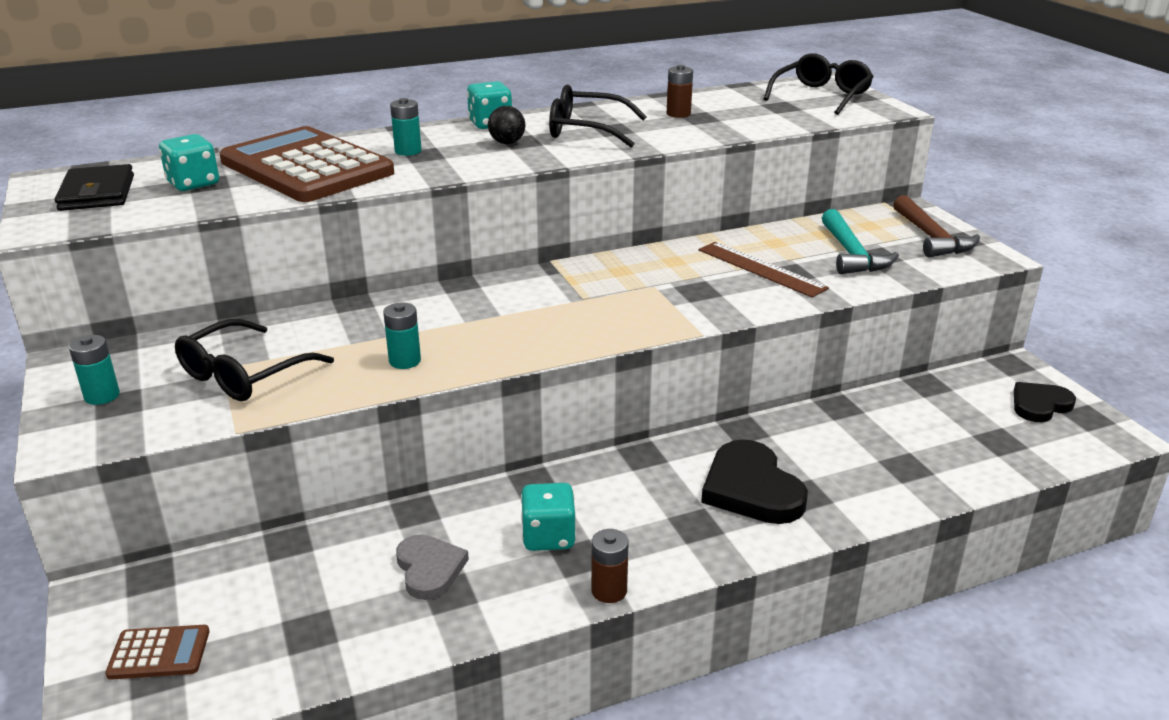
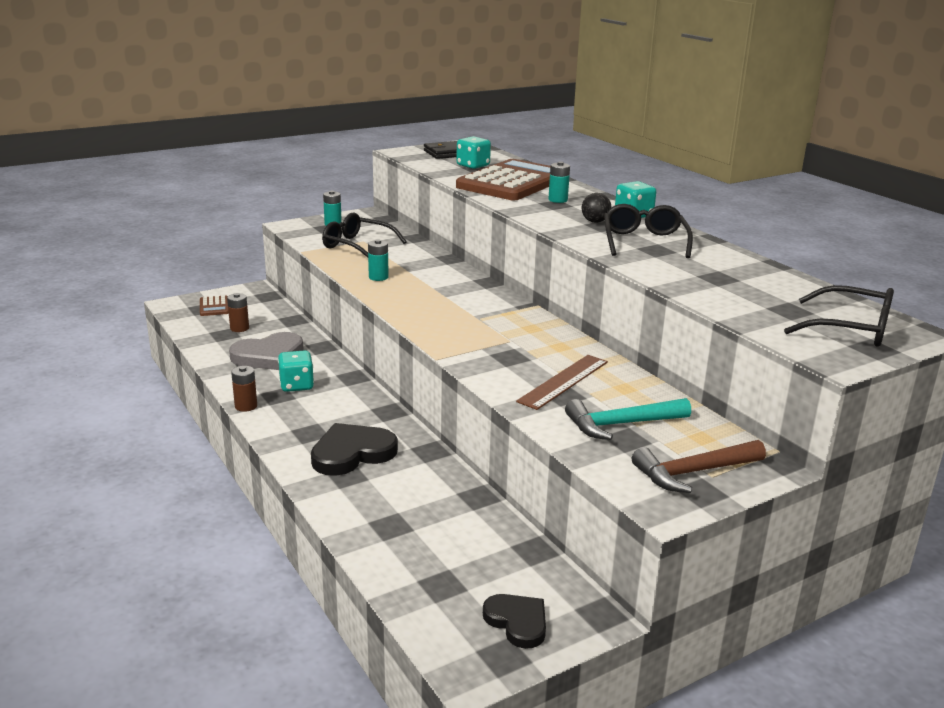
camera: 80 degrees right, 5 degrees down
grey heart [396,534,469,600] -> grey heart [229,332,304,370], size x1.56
brown battery [667,65,693,118] -> brown battery moved to [227,293,249,332]

